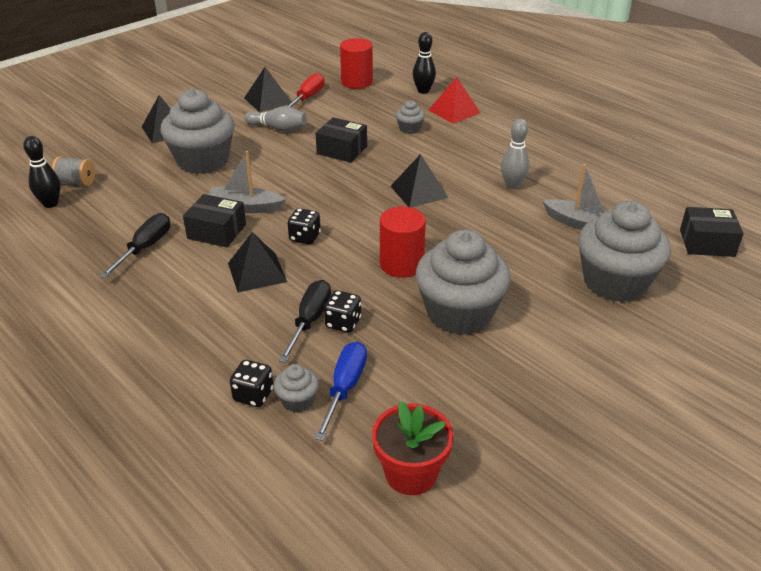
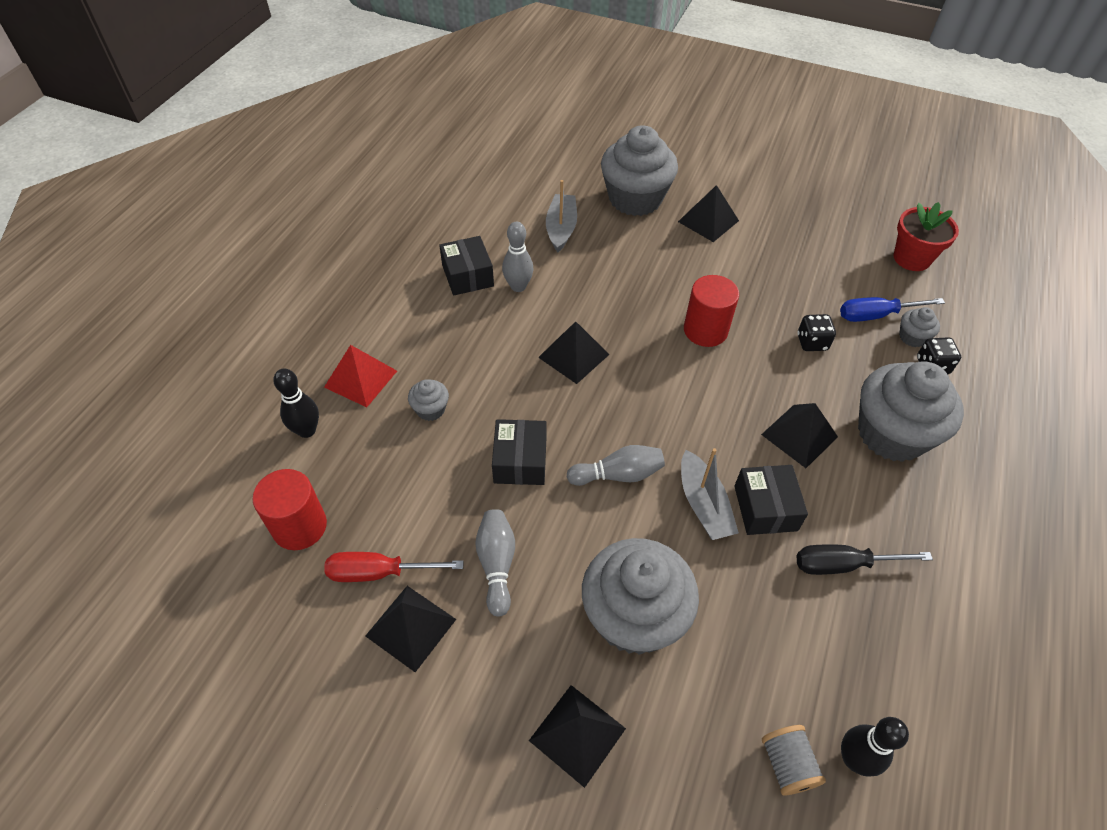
camera: 115 degrees left, 15 degrees up
black screwdriver [279,280,331,363] -> none
black dice [288,208,321,244] -> none
grey cupcake [416,230,511,335] -> grey cupcake moved to [858,361,964,462]
black box [680,207,743,257] -> black box moved to [439,236,494,296]
none -> grey bowling pin [567,445,665,486]
none -> black pyramid [678,185,739,242]

